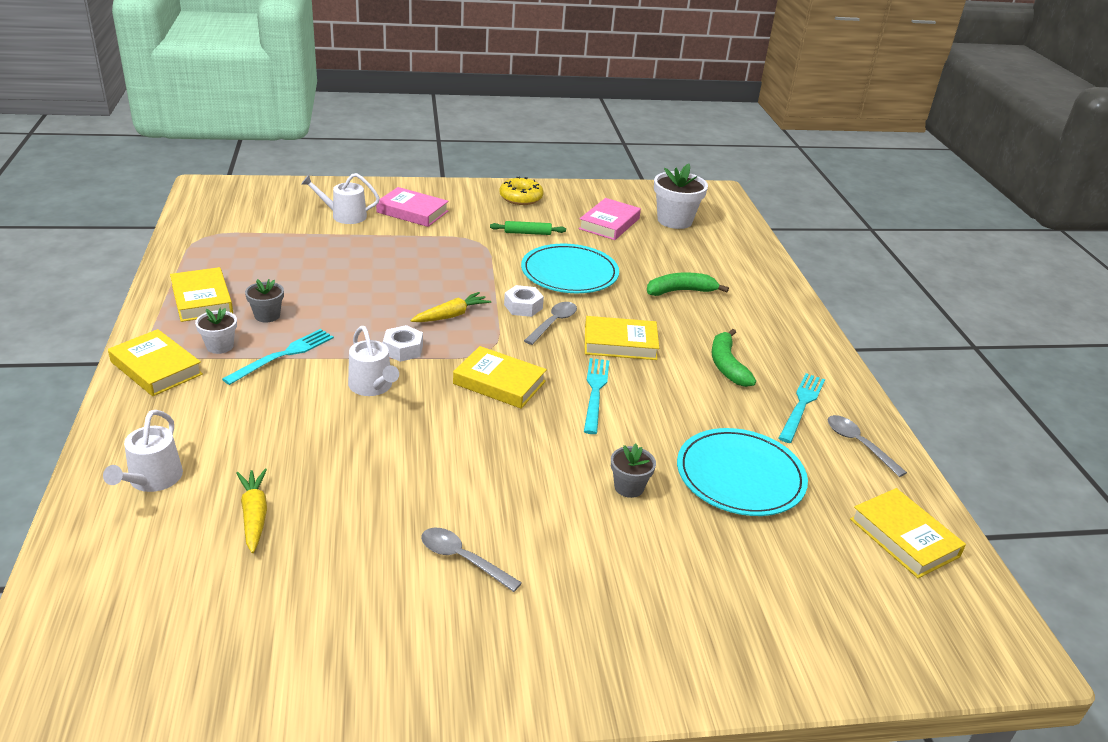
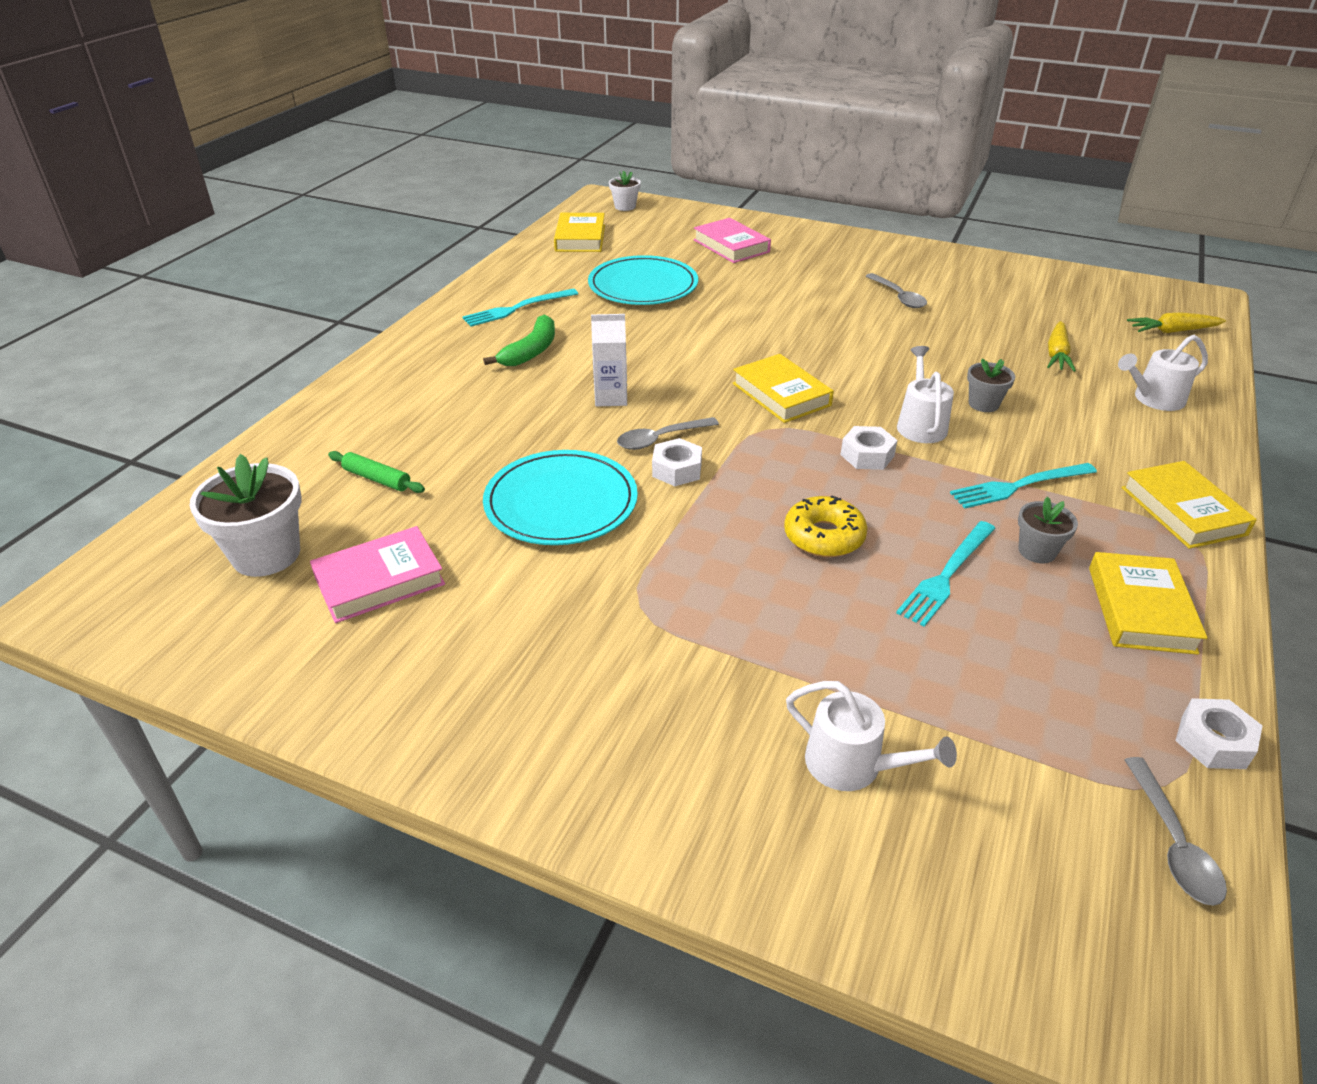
camera: 145 degrees left, 5 degrees up
white watering can [103,410,183,492] -> white watering can turned 150 degrees counterclockwise [1118,335,1208,411]
white flower pot [195,308,237,354] -> white flower pot moved to [609,171,641,211]
pink book [376,187,449,227] -> pink book moved to [693,218,771,263]
yellow carrot [410,292,491,322] -> yellow carrot moved to [1127,312,1226,333]
green rolling pin [490,221,566,235] -> green rolling pin moved to [328,451,425,493]
yellow donut [500,176,544,205] -> yellow donut moved to [784,495,868,557]
turquoise fork [584,358,610,434] -> turquoise fork moved to [896,521,996,627]
yellow book [585,316,659,360] -> white carton [591,314,627,407]
grey flower pot [611,443,656,498] -> grey flower pot moved to [967,359,1015,412]
green banana [647,272,729,296] -> none
grey spoon [828,415,907,477] -> grey spoon moved to [1125,757,1227,906]
none -> white nut [1175,698,1262,769]

